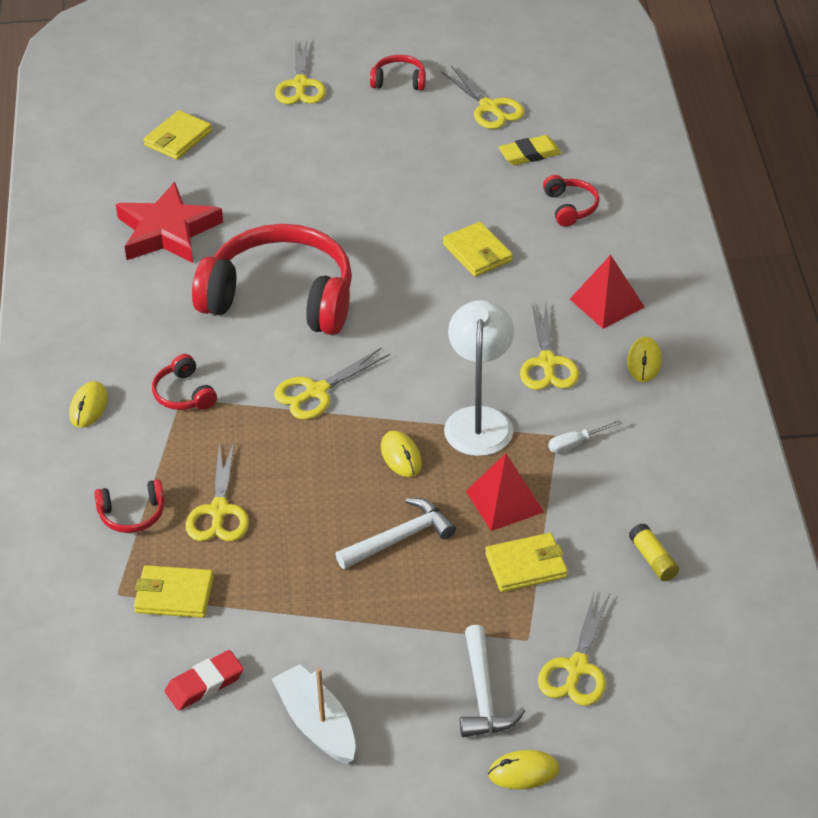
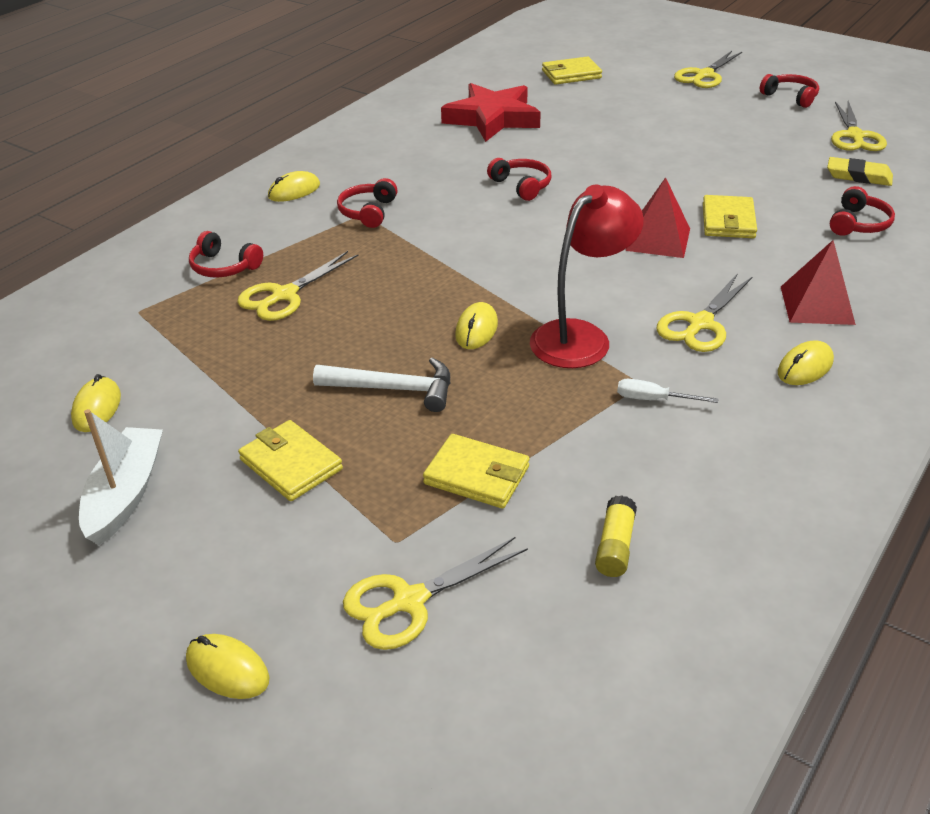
camera: 40 degrees right, 5 degrees down
yellow wallet [134,565,214,618] -> yellow wallet moved to [238,420,343,501]
red eraser [165,650,244,711] -> yellow mouse [71,374,121,432]
red headphones [192,224,352,335] -> red headphones [487,158,551,201], size x0.41
yellow scissors [274,347,390,420] -> none
white lamp [444,300,514,456] -> red lamp [530,184,644,368]
white hammer [460,625,525,737] -> none
red pyramid [466,453,544,531] -> red pyramid moved to [625,177,690,258]

